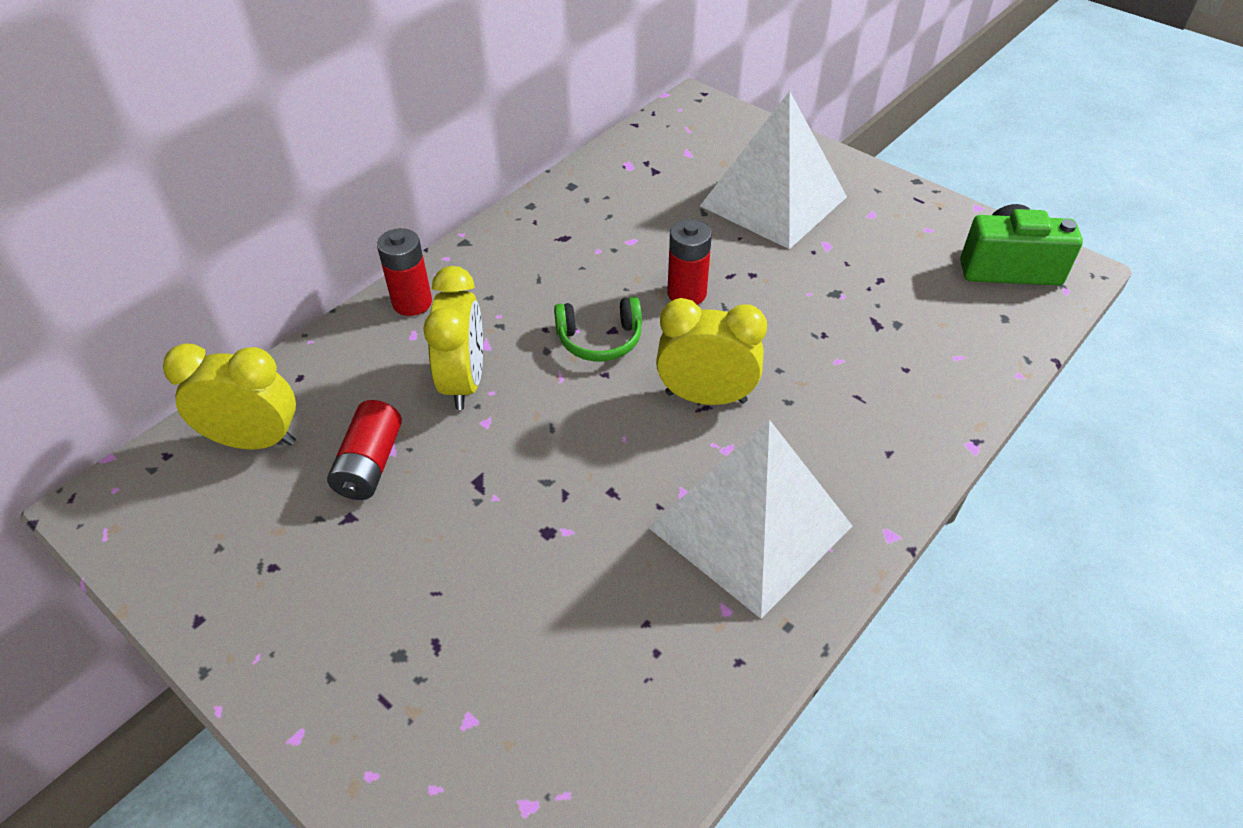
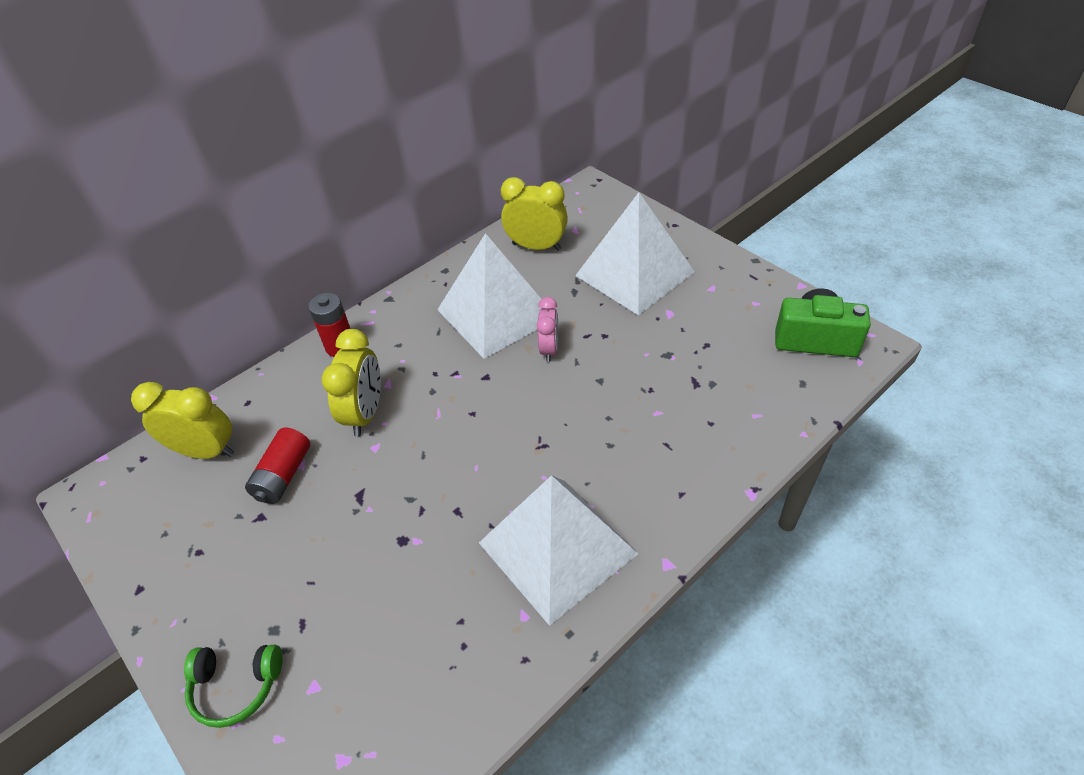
camera: 10 degrees right, 0 degrees up
green headphones [554,297,642,361] -> green headphones moved to [184,645,282,728]
yellow clock [656,298,767,405] -> yellow clock moved to [501,177,568,251]
red battery [667,219,712,305] -> pink clock [536,297,558,362]
none -> white pyramid [437,233,542,359]

